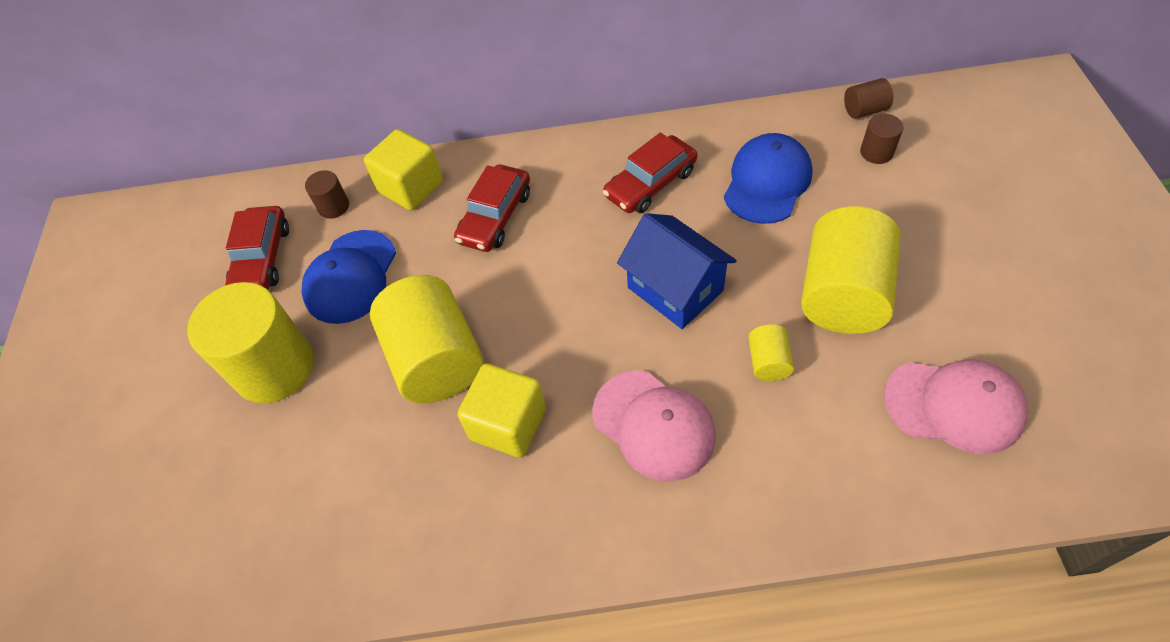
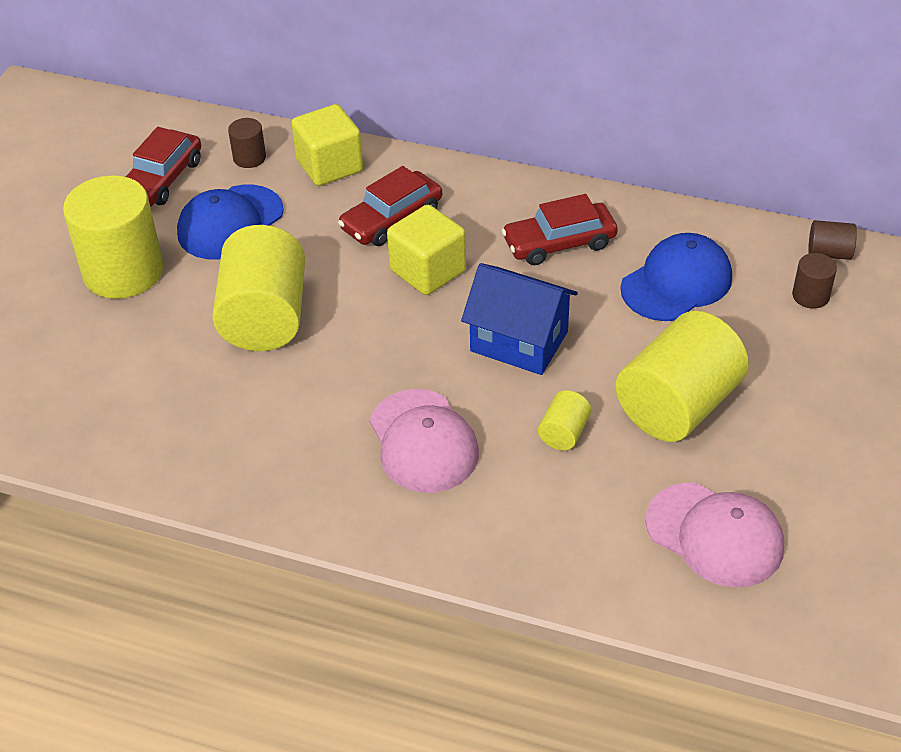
camera: 20 degrees right, 10 degrees down
yellow cube [457,363,546,458] -> yellow cube moved to [387,205,466,295]
blue house [617,213,737,329] -> blue house turned 45 degrees counterclockwise [461,263,578,375]

